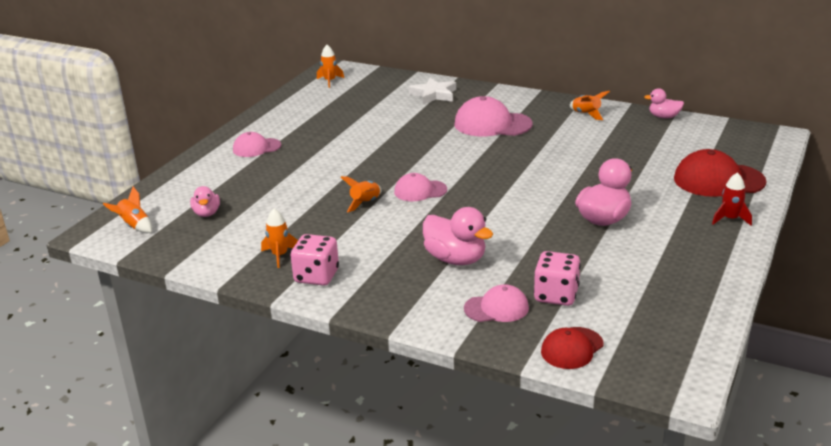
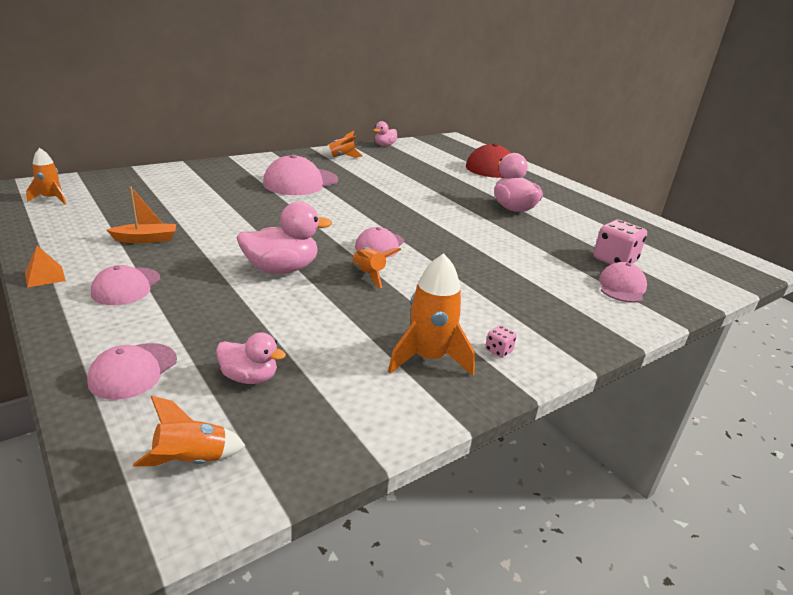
camera: 65 degrees left, 0 degrees up
orange rocket [261,209,298,268] -> orange rocket [388,254,475,376], size x1.57
pink dice [291,234,339,286] -> pink dice [485,325,517,358], size x0.46
white star [409,78,456,104] -> none
pink duck [423,207,493,265] -> pink duck moved to [237,201,332,274]
red cap [541,327,603,369] -> none
red rocket [712,172,752,226] -> none
none -> orange pyramid [25,246,66,288]
none -> pink cap [87,343,177,400]
none -> orange boat [107,186,176,243]

